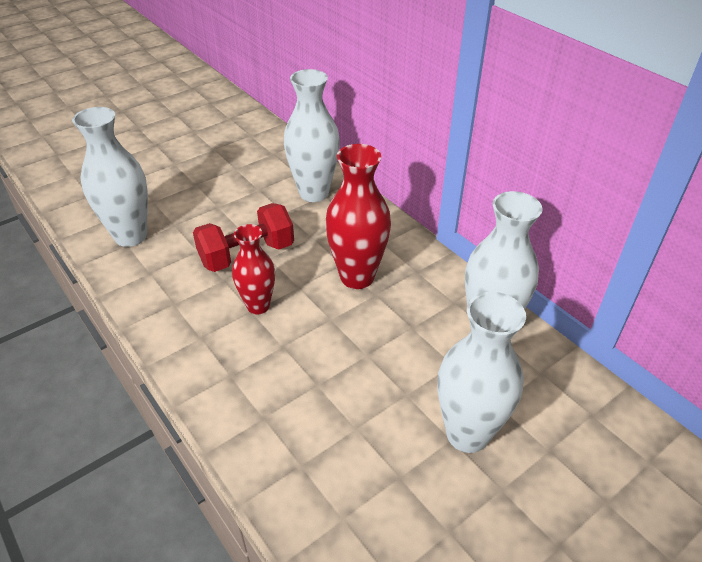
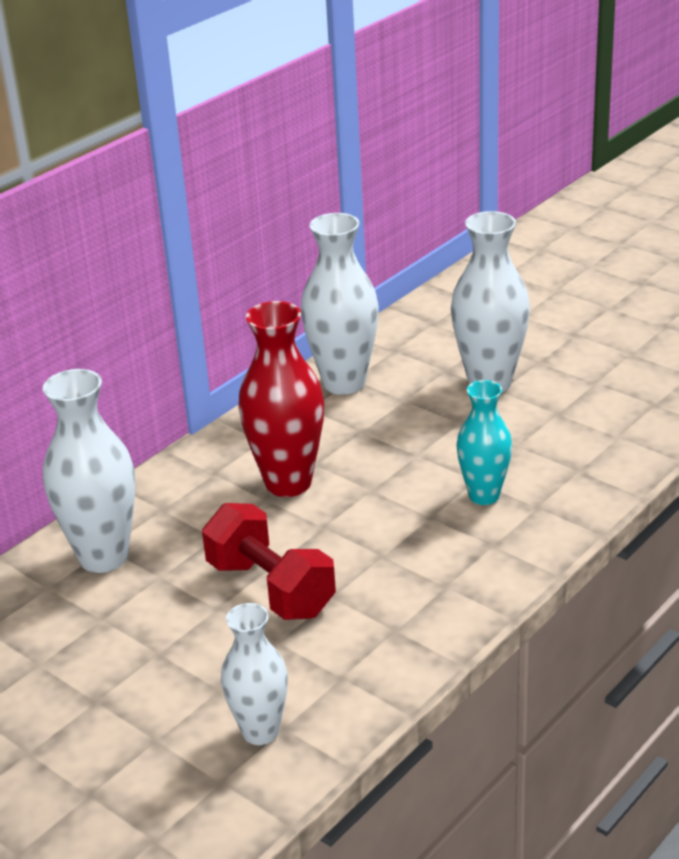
camera: 100 degrees left, 10 degrees down
white vase [72,107,148,247] -> white vase [221,603,288,745], size x0.64
red vase [232,224,275,315] -> none
none -> turquoise vase [457,380,512,505]

